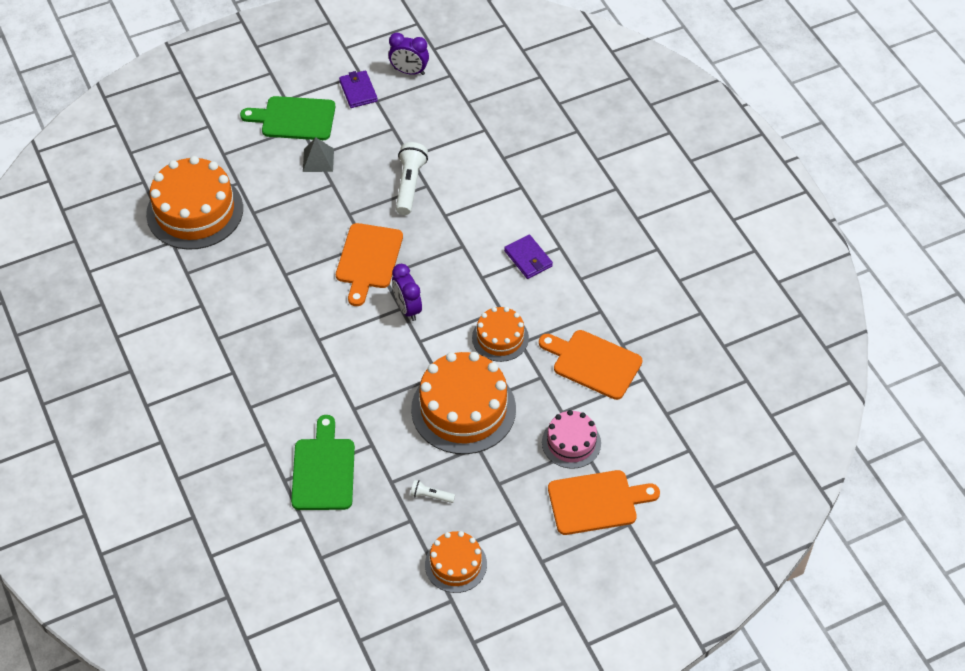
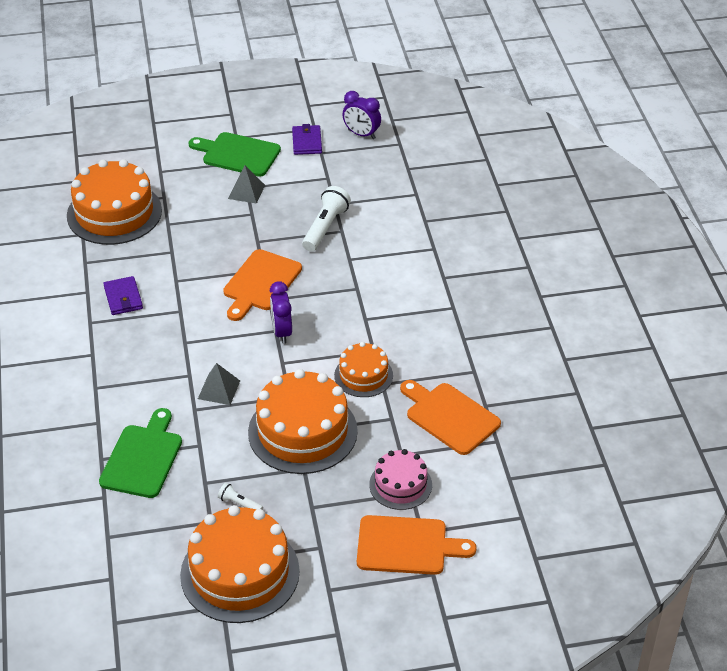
camera: 15 degrees right, 10 degrees down
orange cake [425,531,487,593] -> orange cake [180,505,300,623], size x1.79
purple wallet [504,235,553,279] -> purple wallet moved to [103,276,143,315]
none -> grey pyramid [198,363,240,405]

